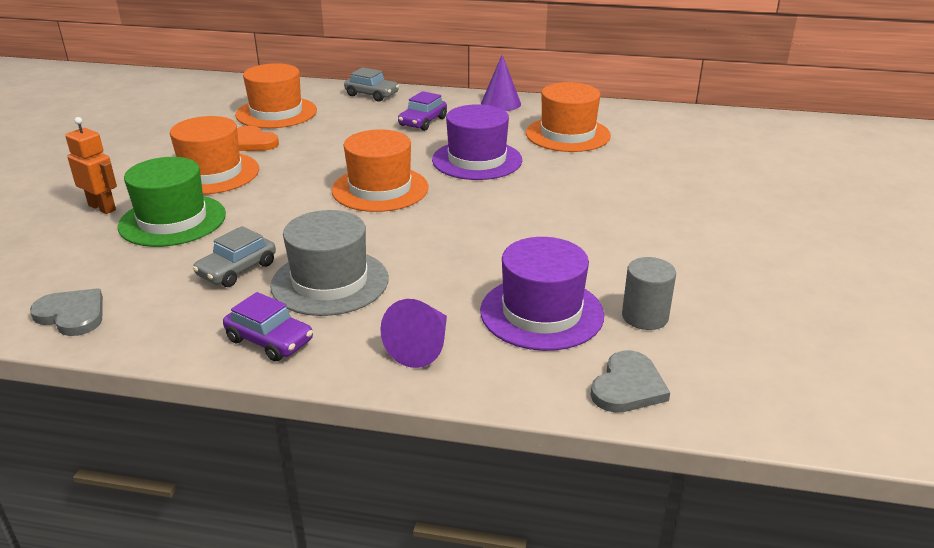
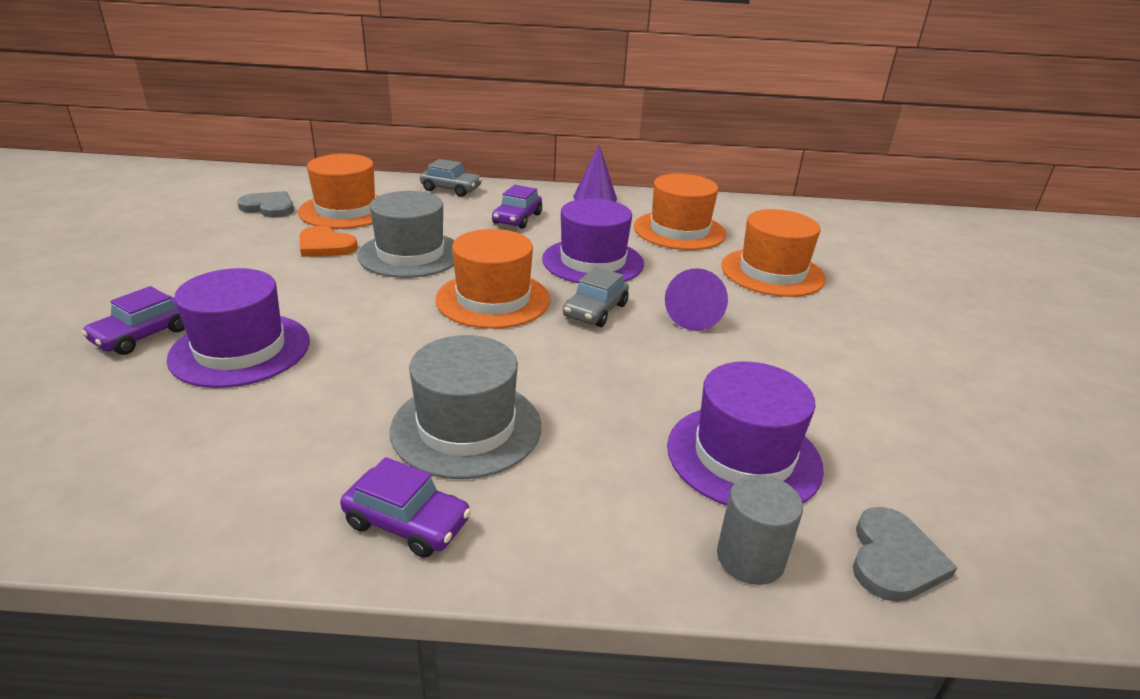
camera: 10 degrees left, 0 degrees up
grey heart [30,288,103,336] -> grey heart moved to [237,191,294,218]
orange robot [65,117,117,214] -> purple car [82,286,185,355]
green hat [118,157,226,247] -> purple hat [167,268,310,388]
orange hat [170,116,259,195] -> orange hat moved to [721,209,826,297]
grey car [193,226,276,287] -> grey car moved to [563,267,629,327]
purple cone [380,299,447,368] -> purple cone moved to [665,268,728,331]
grey cylinder [622,257,676,330] -> grey cylinder moved to [717,474,803,585]
none -> grey hat [357,191,454,278]

